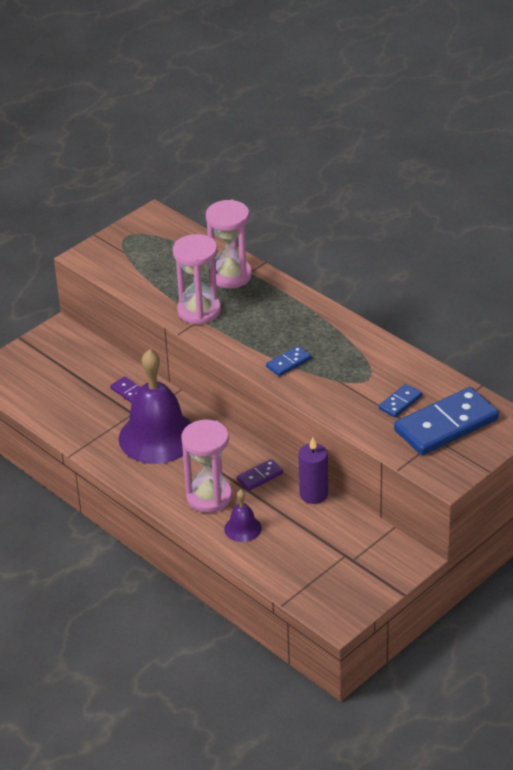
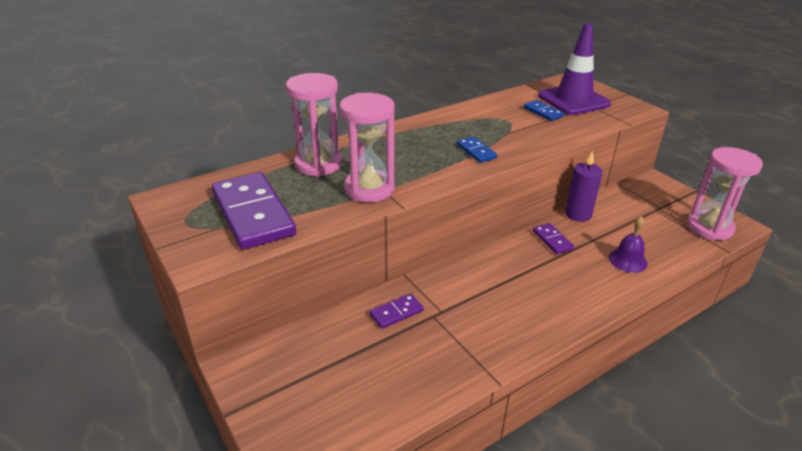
camera: 80 degrees left, 5 degrees down
purple bell [119,349,192,464] -> none
pink hourglass [181,420,232,513] -> pink hourglass moved to [687,147,763,241]
blue domino [394,387,499,455] -> purple traffic cone [538,23,611,115]
none -> purple domino [212,172,296,250]

